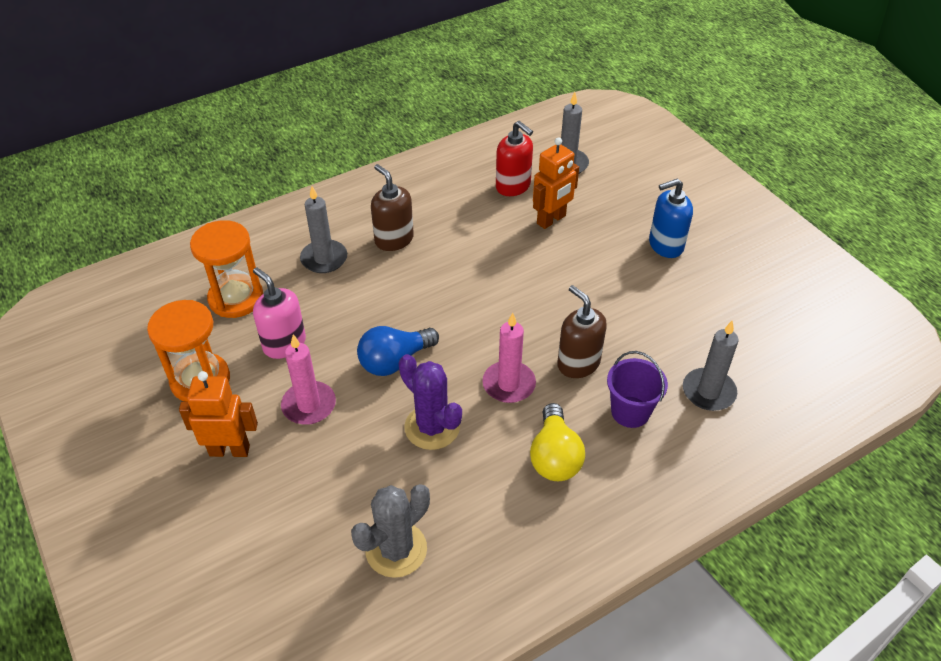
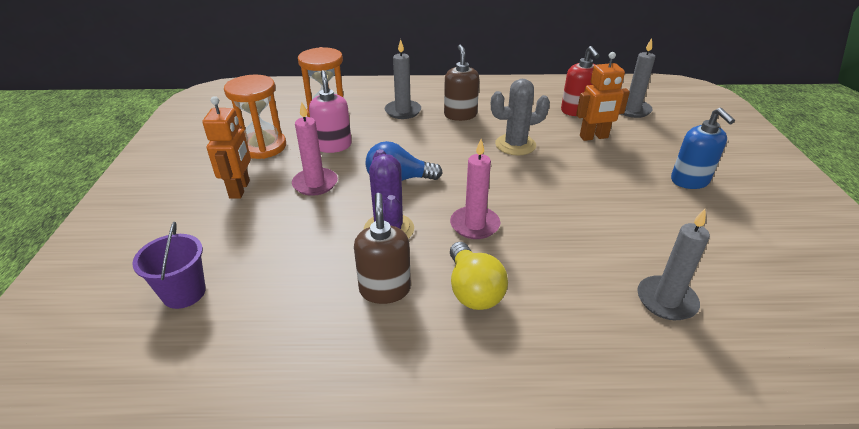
camera: 30 degrees right, 10 degrees down
orange robot [179,371,258,457] -> orange robot turned 60 degrees clockwise [203,96,251,199]
grey cactus [351,484,430,578] -> grey cactus moved to [491,79,550,155]
yellow light bulb [530,403,585,481] -> yellow light bulb turned 45 degrees counterclockwise [450,242,508,310]
brown soap dispenser [557,285,607,378] -> brown soap dispenser moved to [354,193,411,304]
purple bucket [607,351,668,428] -> purple bucket moved to [132,222,206,309]
blue soap dispenser [649,178,693,258] -> blue soap dispenser turned 120 degrees counterclockwise [671,108,735,189]

